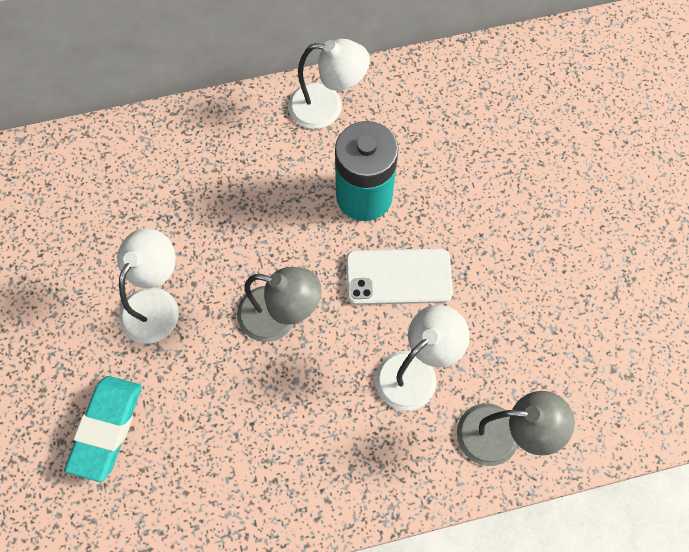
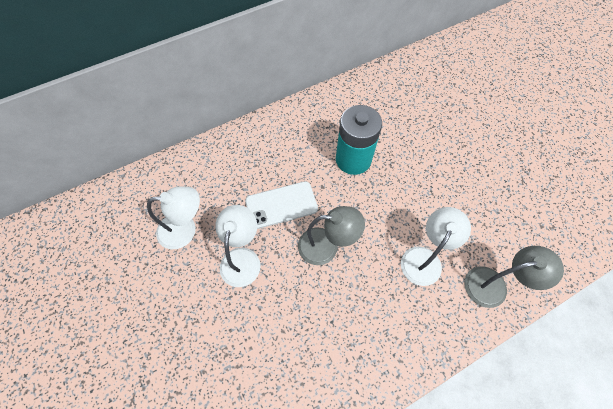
camera: 15 degrees left, 5 degrees down
turquoise eraser [64,376,142,482] -> none
white lamp [288,39,370,129] -> white lamp moved to [147,187,200,249]
white phone [346,249,453,305] -> white phone moved to [245,181,318,229]

